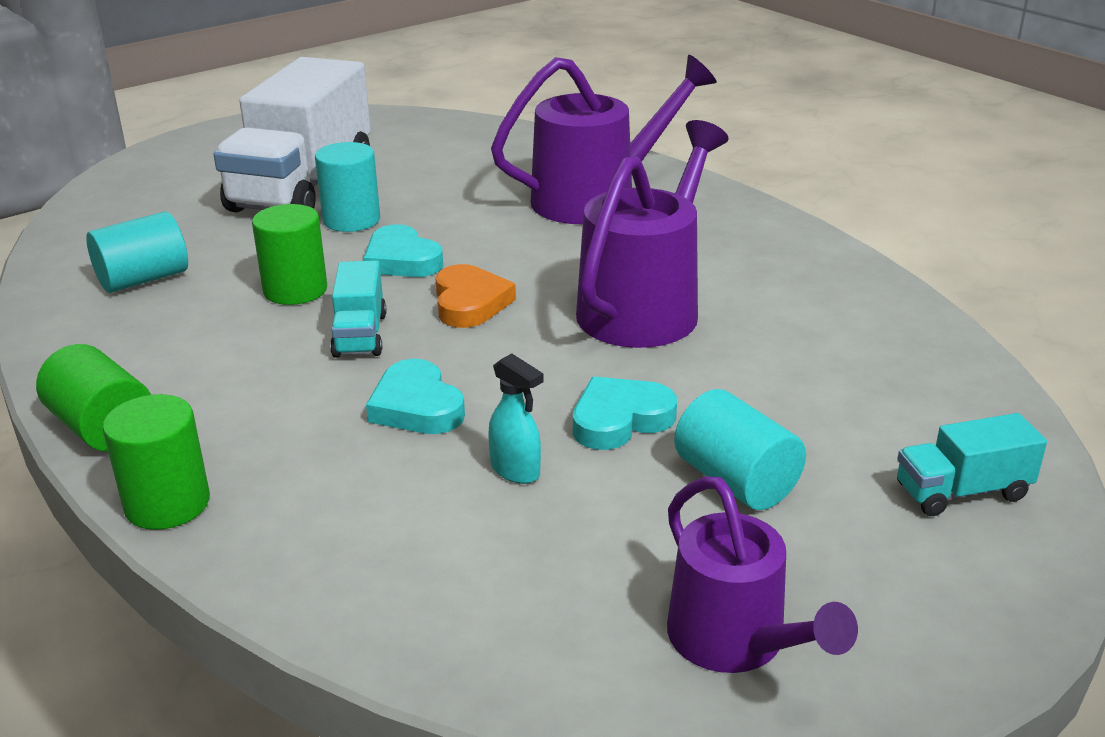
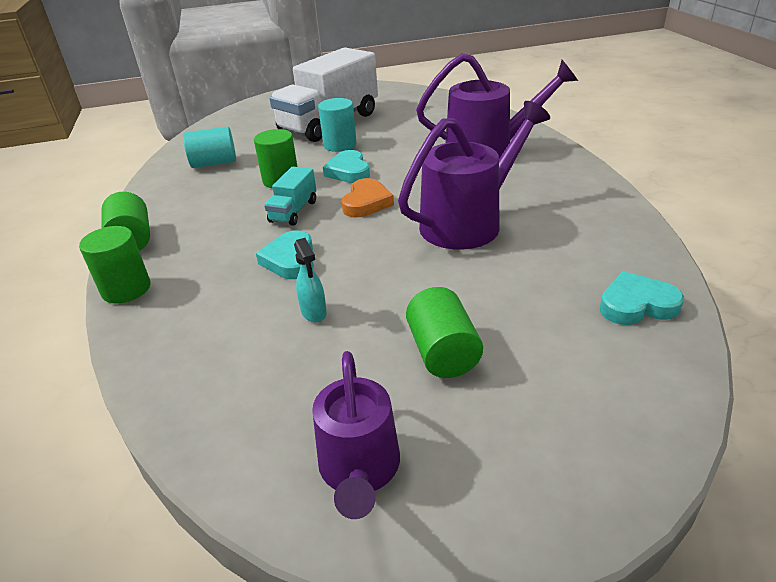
camera: 25 degrees right, 5 degrees up
turquoise heart [573,377,677,450] -> turquoise heart moved to [600,271,684,325]
turquoise cylinder [674,389,806,510] -> green cylinder [406,287,483,378]
turquoise truck [897,413,1047,516] -> none

